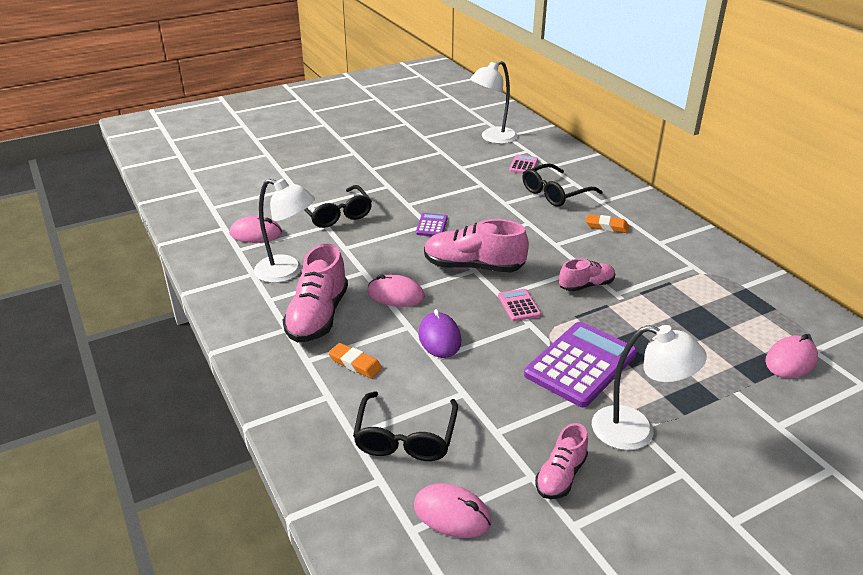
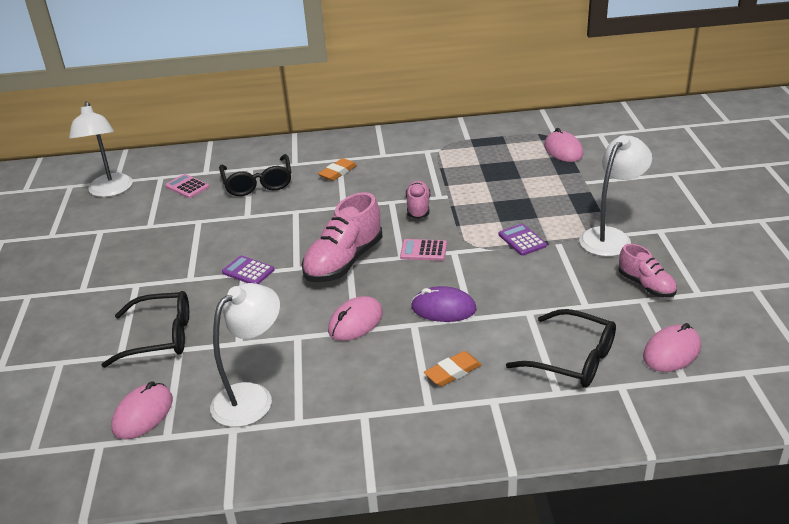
camera: 65 degrees left, 0 degrees up
pink shoe [283,244,348,342] -> none
purple calculator [524,322,637,407] -> purple calculator [499,224,547,256], size x0.47

